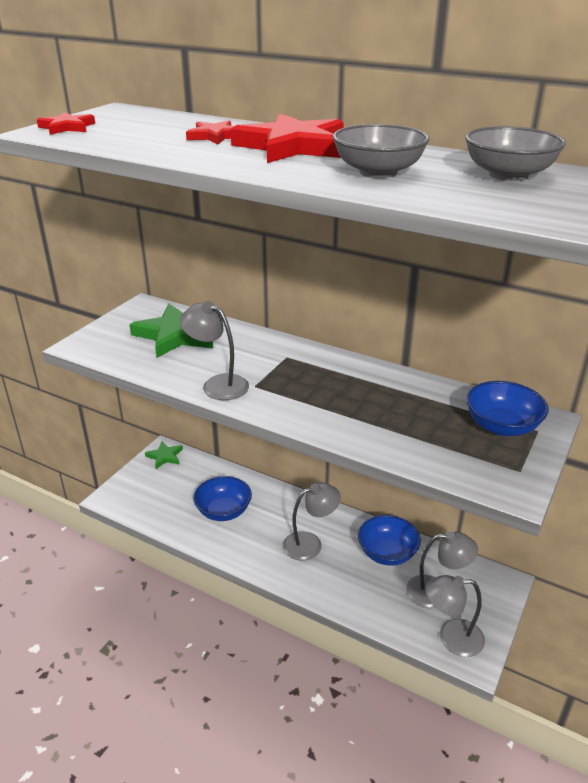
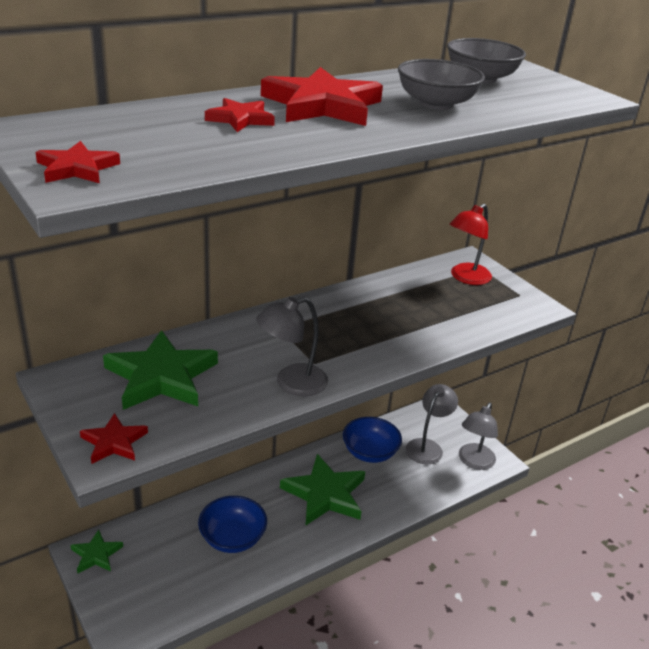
camera: 65 degrees left, 0 degrees up
grey lamp [283,482,341,560] -> green star [280,454,365,526]
blue bowl [466,381,549,436] -> red lamp [450,204,492,285]
none -> red star [80,413,148,464]

